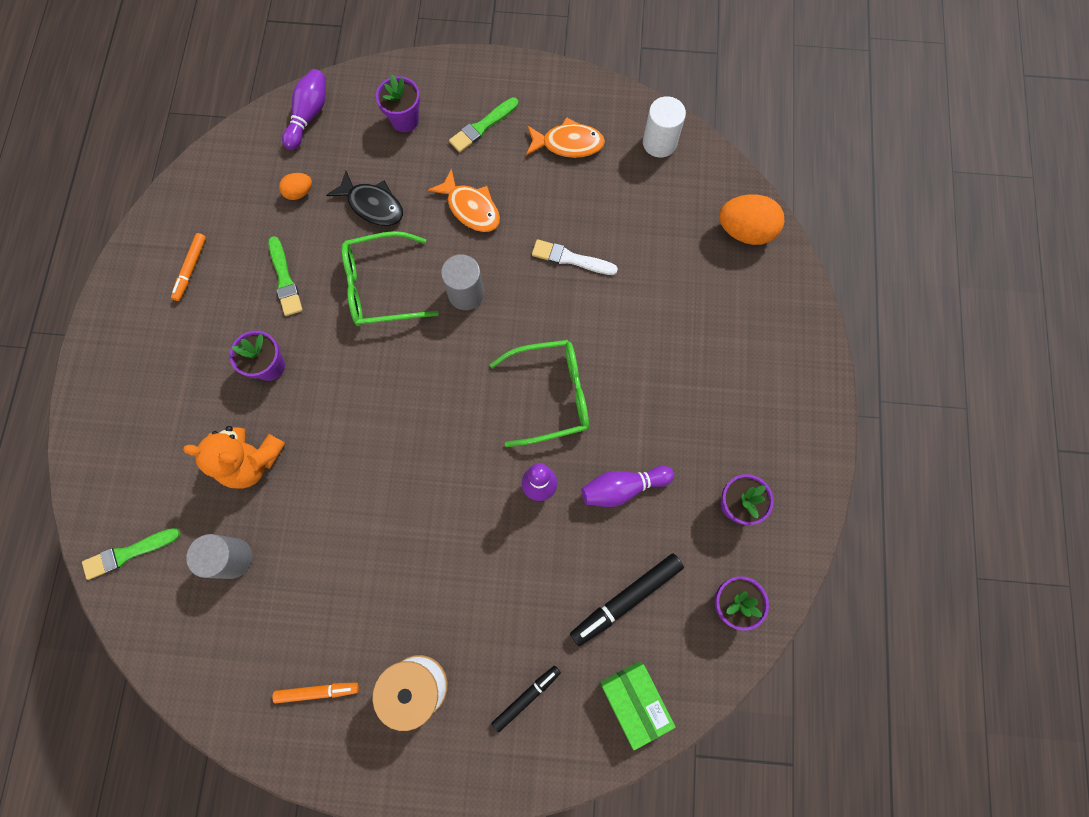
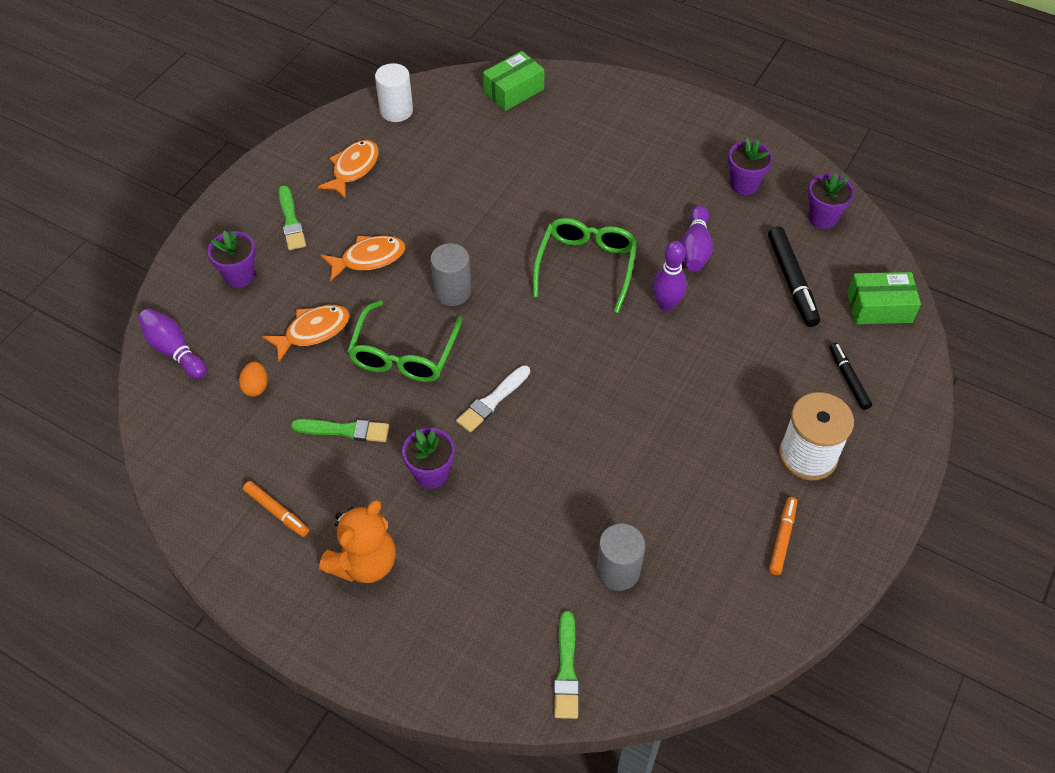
camera: 65 degrees left, 20 degrees down
orange teddy bear [183,426,285,489] -> orange teddy bear moved to [319,500,396,583]
black fish [326,170,403,226] -> orange fish [262,305,350,362]
white brush [532,239,618,275] -> white brush moved to [456,365,530,432]
orange egg [719,194,784,245] -> green box [483,51,545,111]

